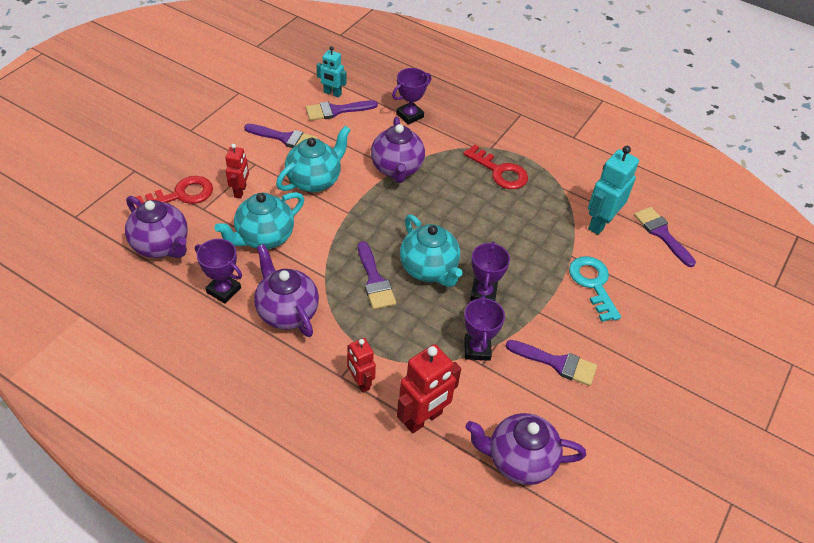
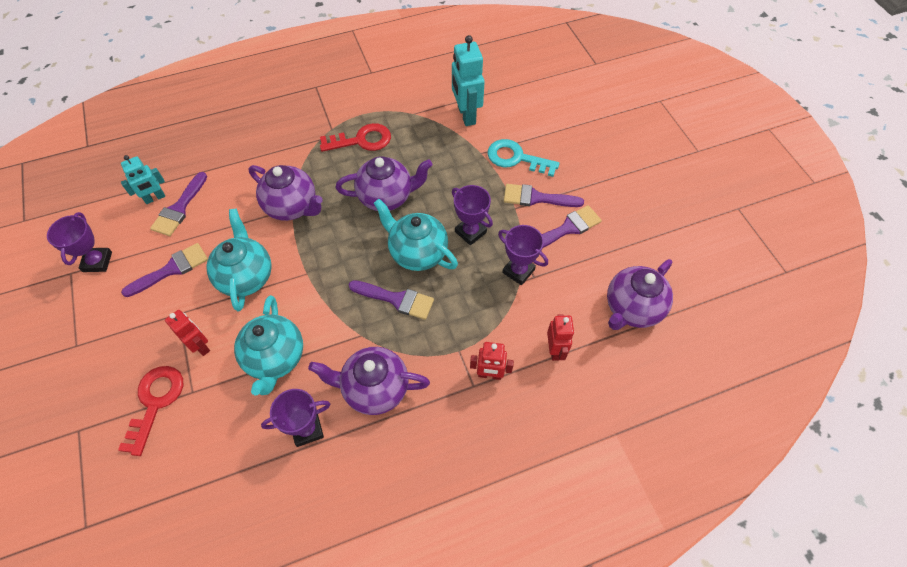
camera: 50 degrees left, 10 degrees up
purple teapot [125,196,188,258] -> purple teapot moved to [336,156,433,211]
purple trophy [392,68,431,125] -> purple trophy moved to [47,212,112,272]
red robot [397,344,461,434] -> red robot [547,314,574,361], size x0.61
turquoise teapot [400,215,463,287] -> turquoise teapot turned 150 degrees counterclockwise [373,199,458,271]
purple brush [634,207,696,267] -> purple brush moved to [504,184,584,207]

